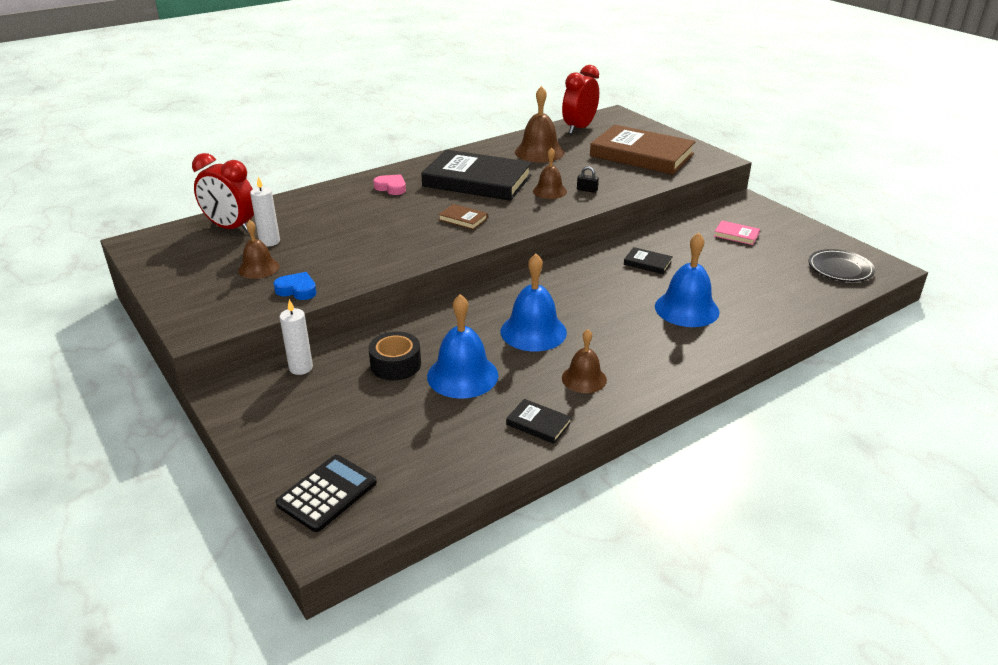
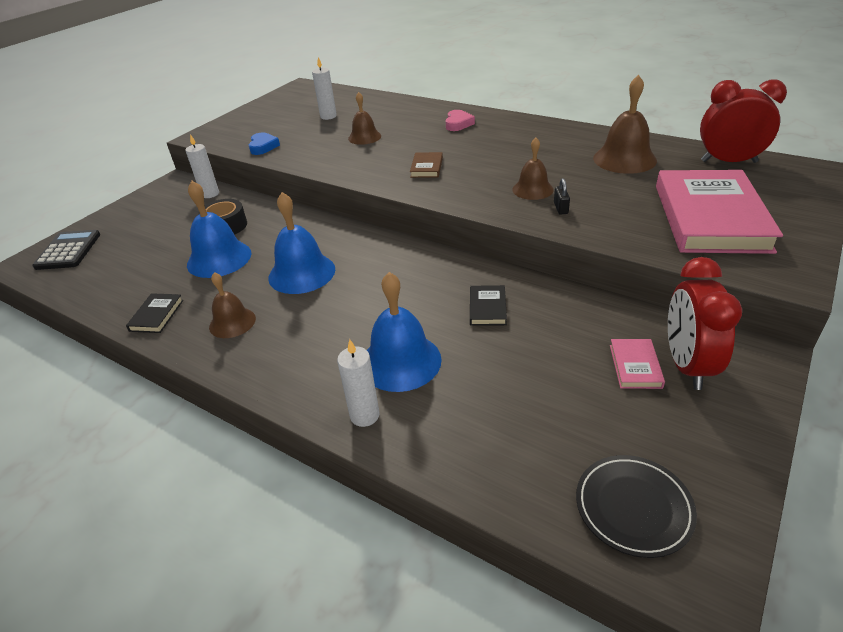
camera: 70 degrees right, 5 degrees up
red clock [192,153,254,233] -> red clock moved to [668,257,742,390]
brown bell [238,220,279,279] -> brown bell moved to [348,92,381,145]
black calculator [276,455,377,532] -> black calculator turned 105 degrees counterclockwise [32,230,100,270]
black book [421,149,532,201] -> none
brown book [590,125,696,175] -> pink book [656,170,783,254]
none -> white candle [337,339,380,427]

